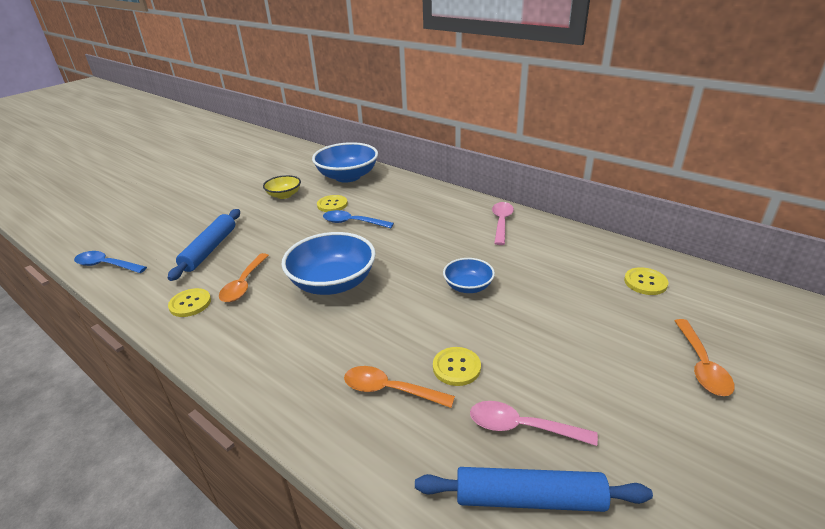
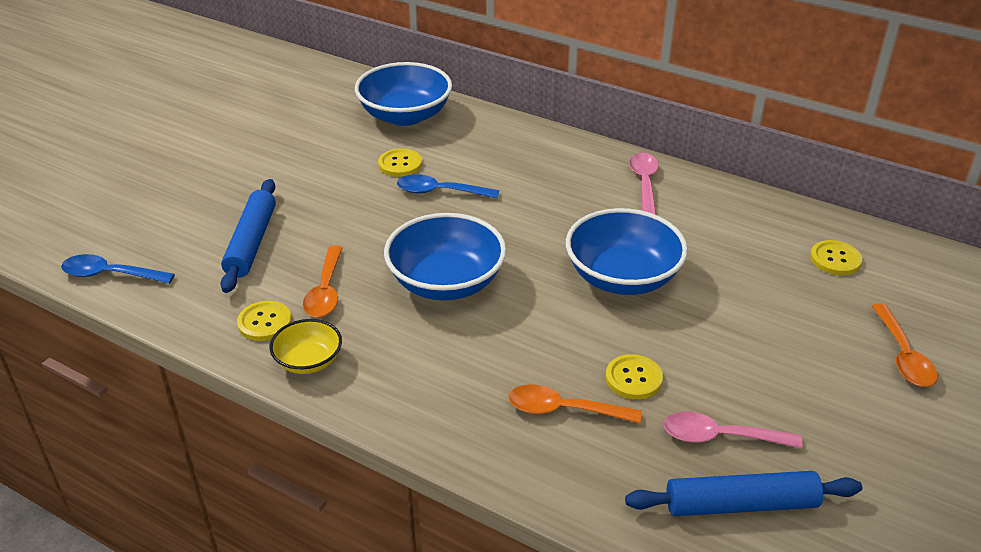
camera: 10 degrees left, 5 degrees up
yellow bowl [263,175,301,199] -> yellow bowl moved to [270,319,342,374]
blue bowl [443,258,495,293] -> blue bowl [566,208,688,295], size x1.84

